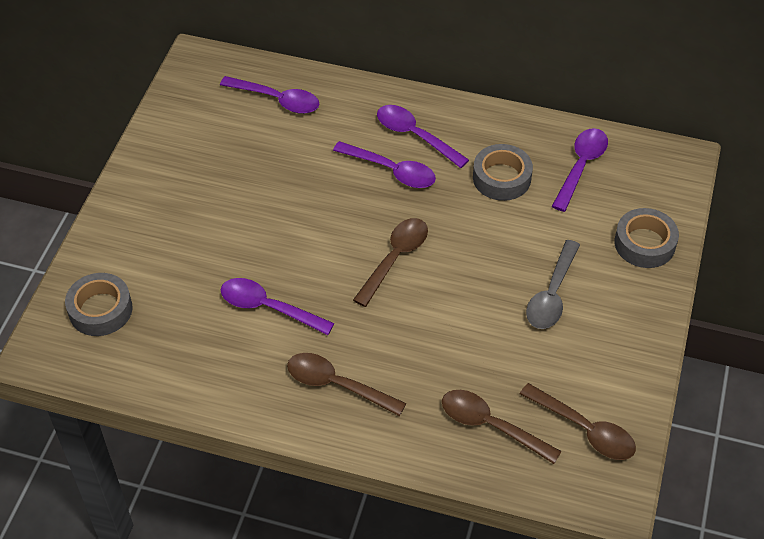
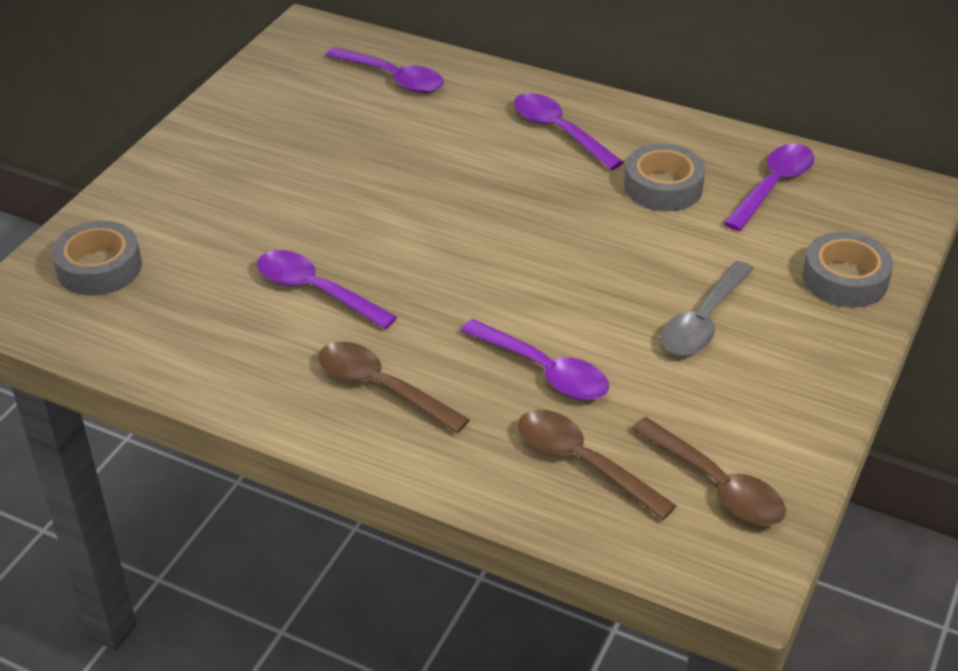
camera: 10 degrees right, 10 degrees down
purple spoon [333,141,436,188] -> purple spoon moved to [461,319,609,400]
brown spoon [353,218,428,307] -> none

